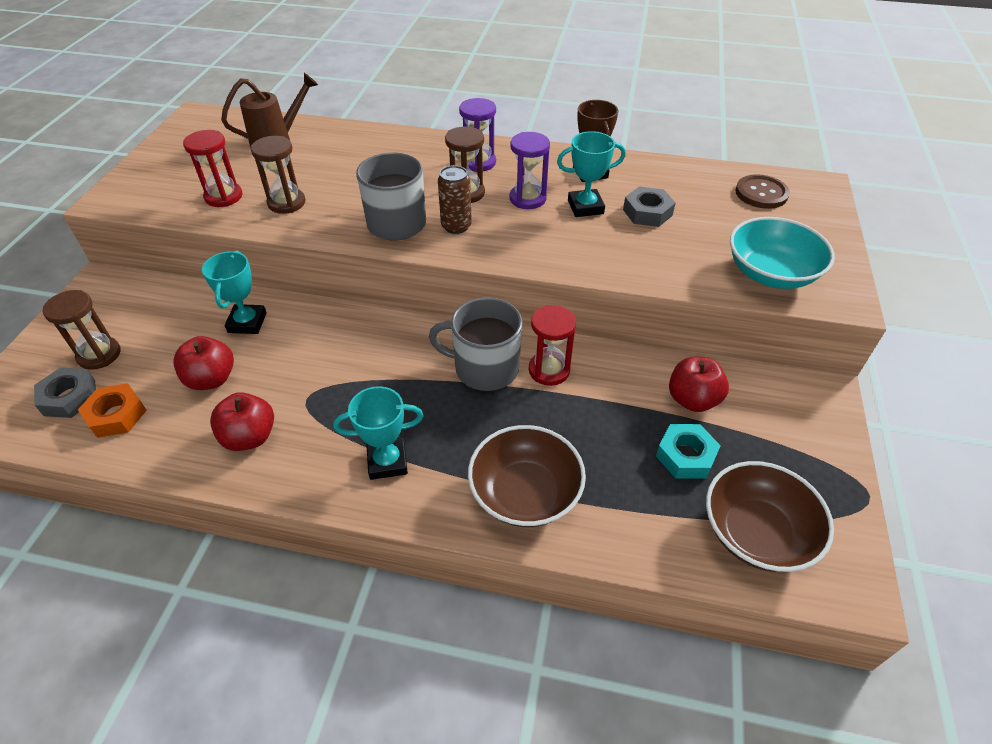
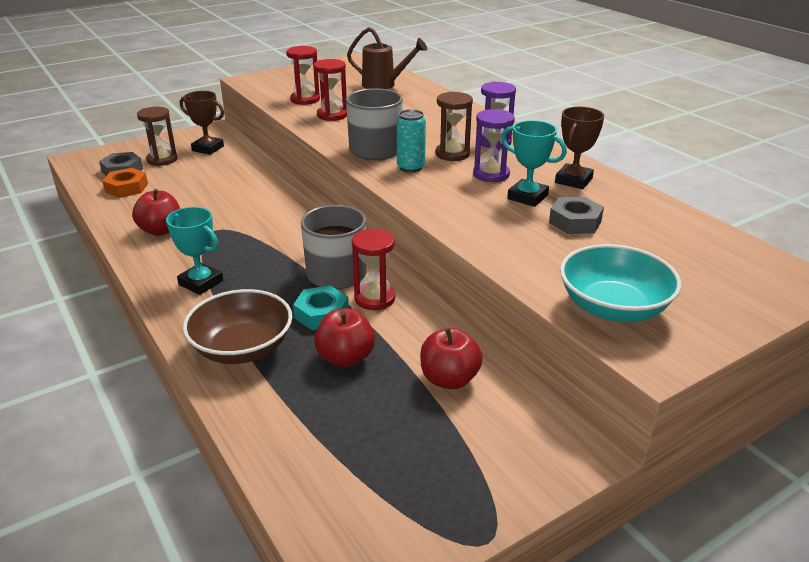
camera: 45 degrees right, 15 degrees down
red apple [173,336,234,390] -> red apple moved to [314,308,375,367]
turquoise trophy [202,250,267,334] -> none
brown hourglass [251,136,305,214] -> red hourglass [314,59,347,121]
brown can [438,165,472,234] -> turquoise can [397,109,426,172]
turquoise nut [656,424,721,479] -> turquoise nut moved to [293,286,349,330]
brown bowl [706,461,834,572] -> none
brown button [735,174,790,209] -> none
none -> brown trophy [180,91,224,155]

